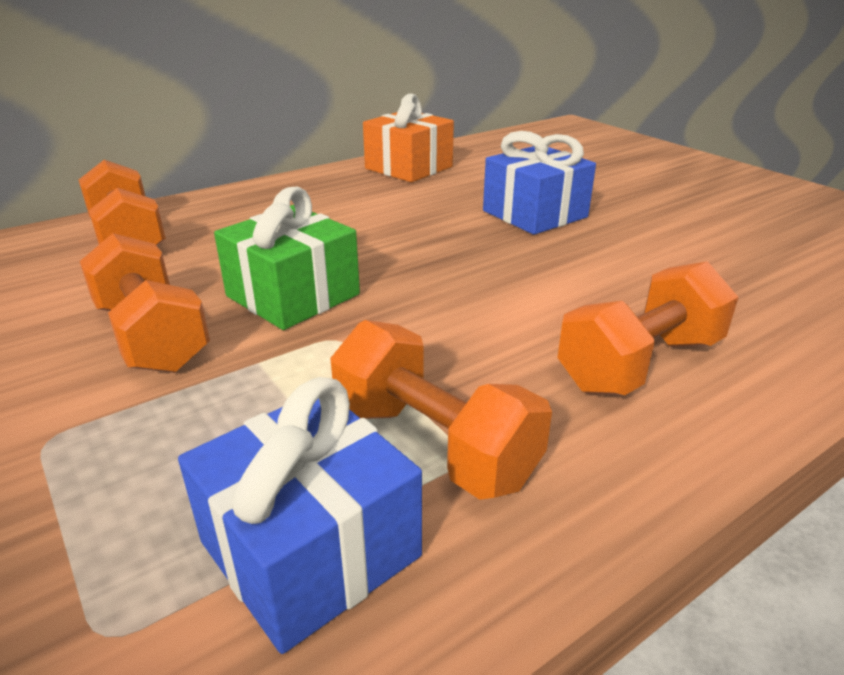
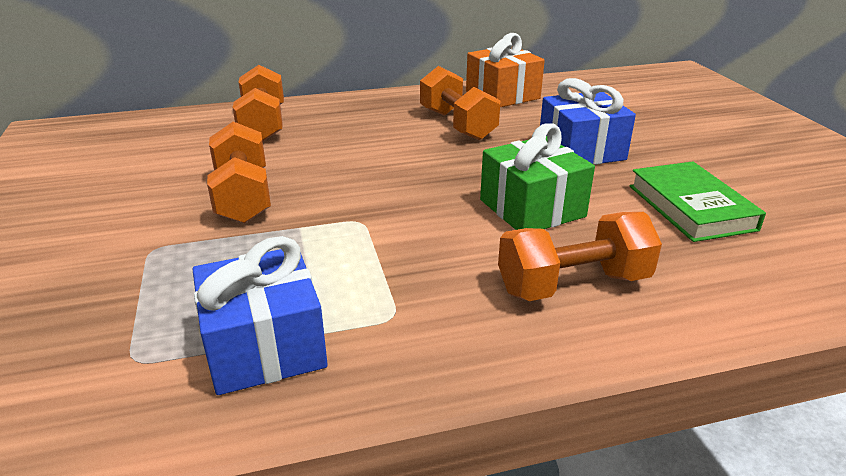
camera: 20 degrees right, 0 degrees up
green gift [214,187,360,330] -> green gift moved to [480,123,595,230]
orange dumbbell [330,320,552,500] -> orange dumbbell moved to [420,66,501,141]
none -> green book [630,161,766,242]

